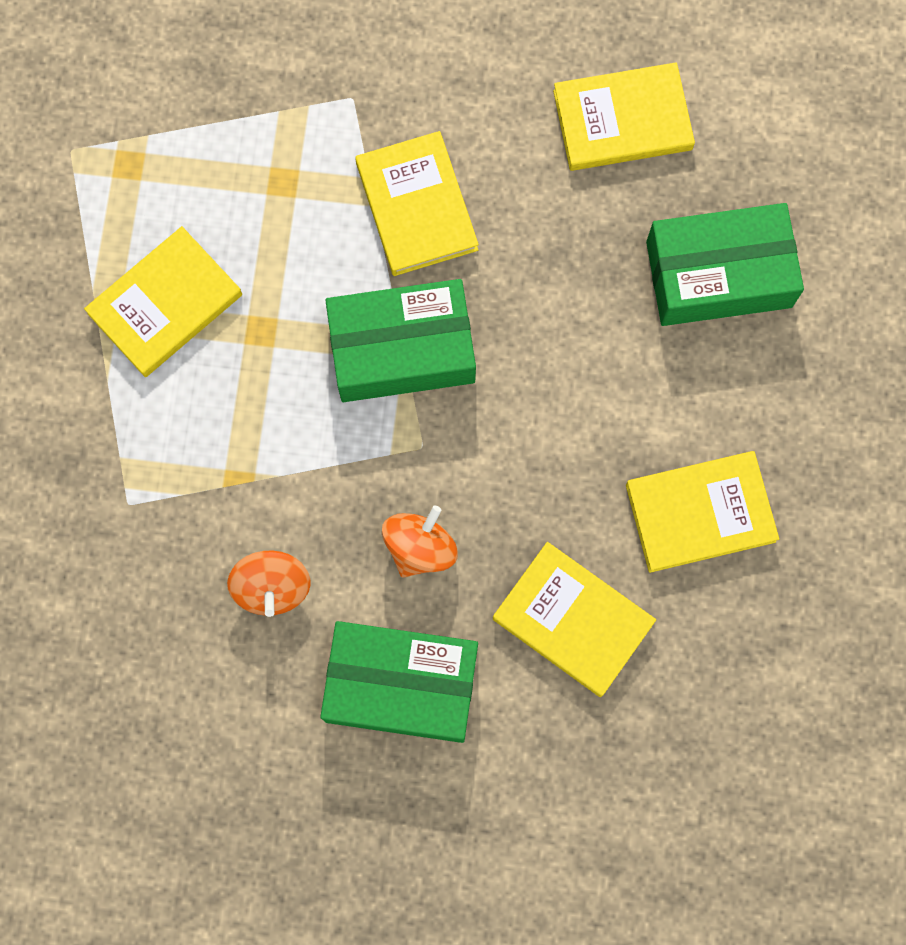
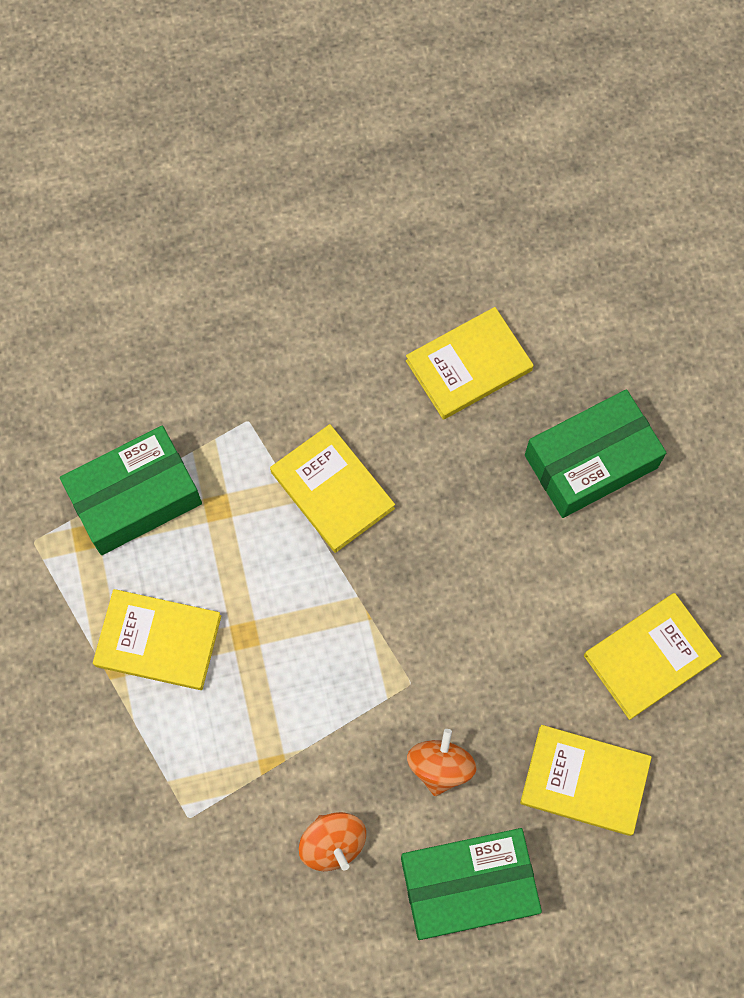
camera: 20 degrees left, 5 degrees down
yellow book [84,226,242,377] -> yellow book turned 75 degrees clockwise [93,589,221,690]
green box [325,279,476,402] -> green box moved to [60,426,202,555]

